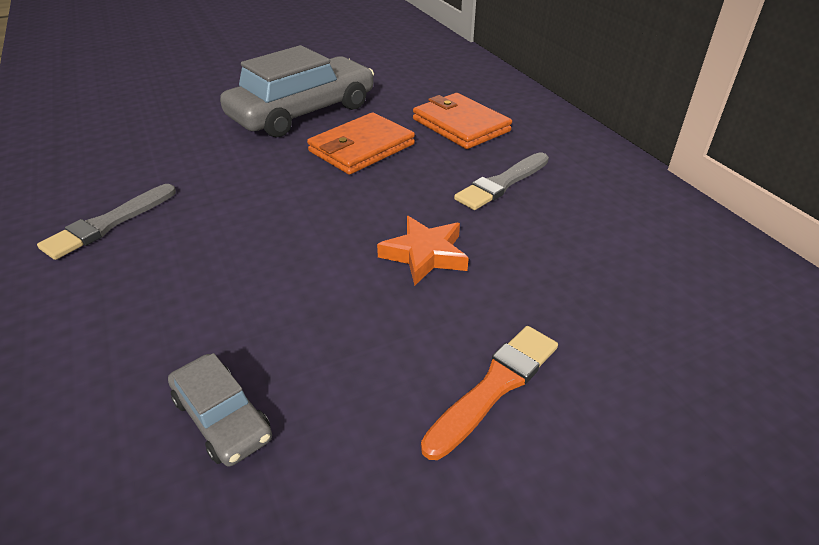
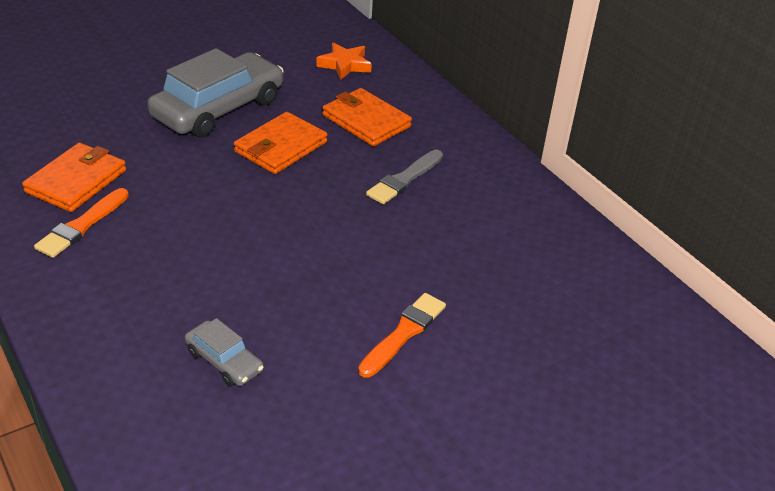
camera: 10 degrees left, 0 degrees up
grey brush [37,184,176,260] -> orange brush [34,188,129,258]
orange star [377,216,469,286] -> orange star moved to [316,43,372,80]
none -> orange wallet [22,143,126,212]

